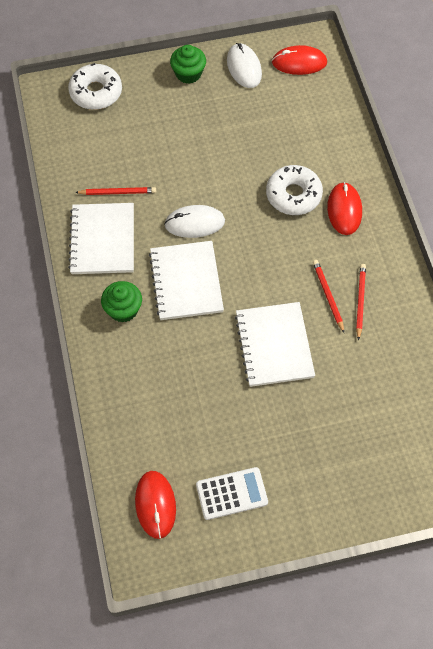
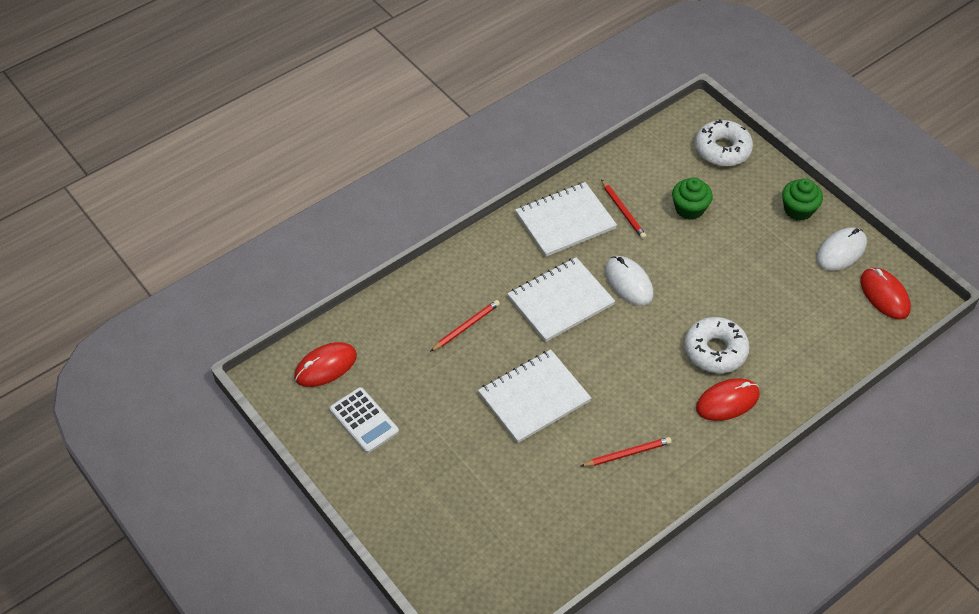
camera: 65 degrees right, 10 degrees down
green cupcake [101,281,142,323] -> green cupcake moved to [672,177,713,220]
red pencil [313,260,344,333] -> red pencil moved to [430,300,500,352]

